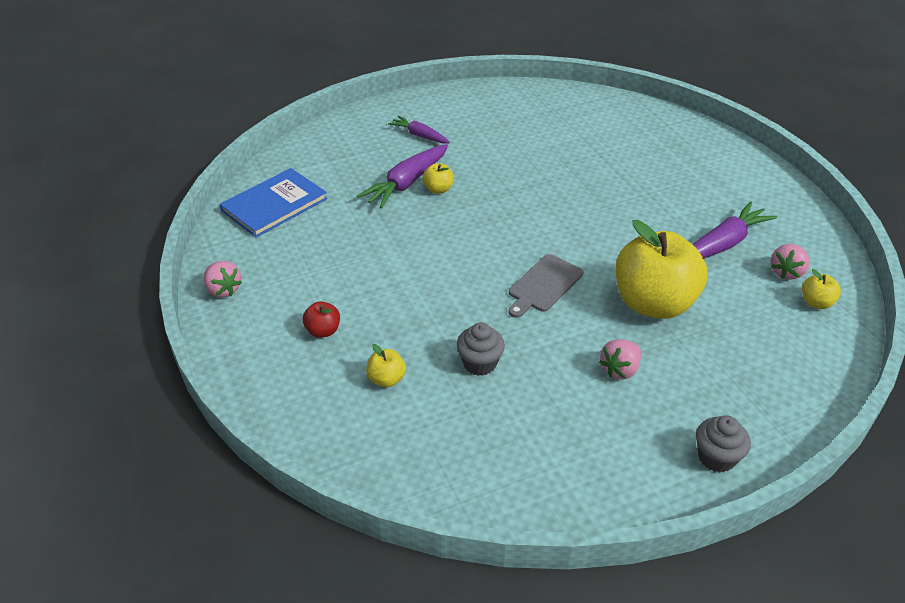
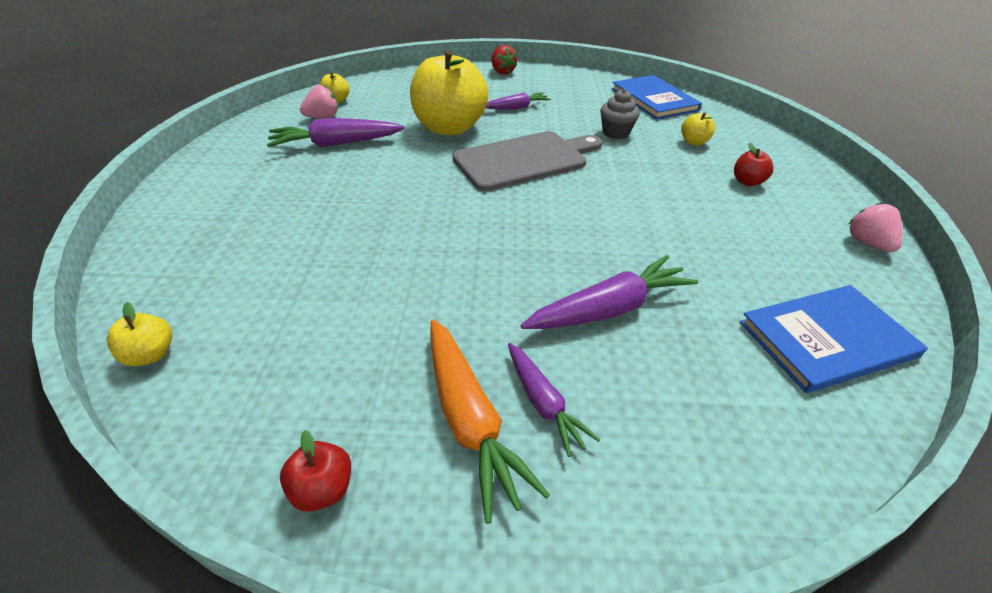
camera: 155 degrees left, 0 degrees up
yellow apple [422,163,453,194] -> yellow apple moved to [107,302,172,366]
grey cutting board [509,254,583,318] -> grey cutting board [453,131,602,191], size x1.66
pink strawberry [599,339,641,380] -> purple carrot [486,92,551,110]
grey cupcake [696,416,751,473] -> red strawberry [491,45,517,75]
none -> red apple [280,430,351,512]
none -> orange carrot [430,319,550,524]
none -> blue book [611,75,702,119]

